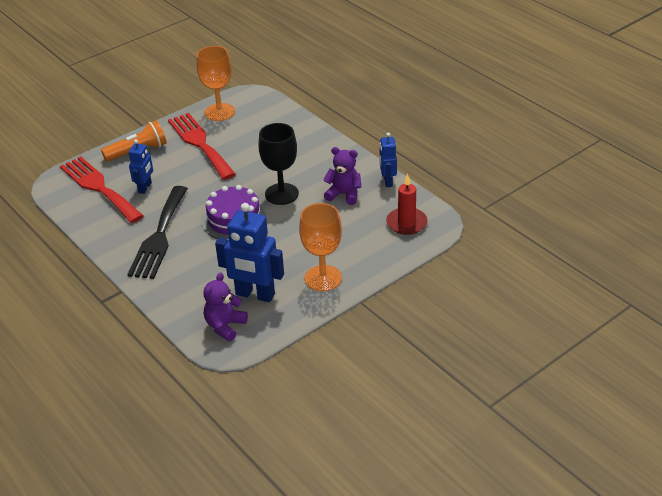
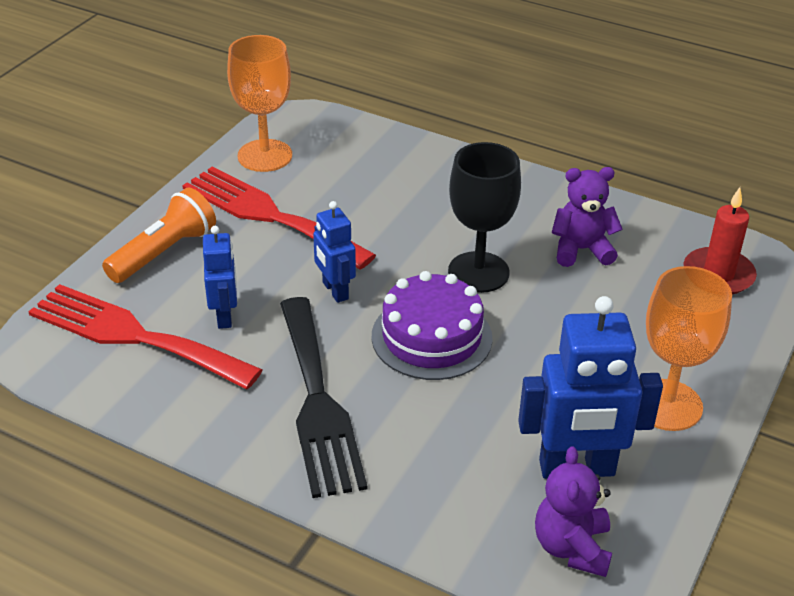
camera: 25 degrees left, 0 degrees up
blue robot [380,132,397,187] -> blue robot moved to [313,201,356,303]

